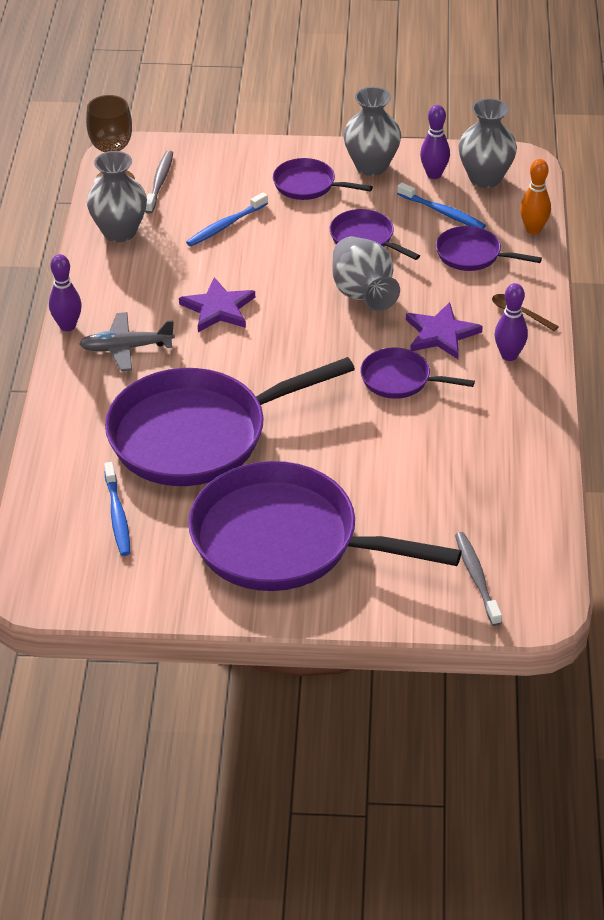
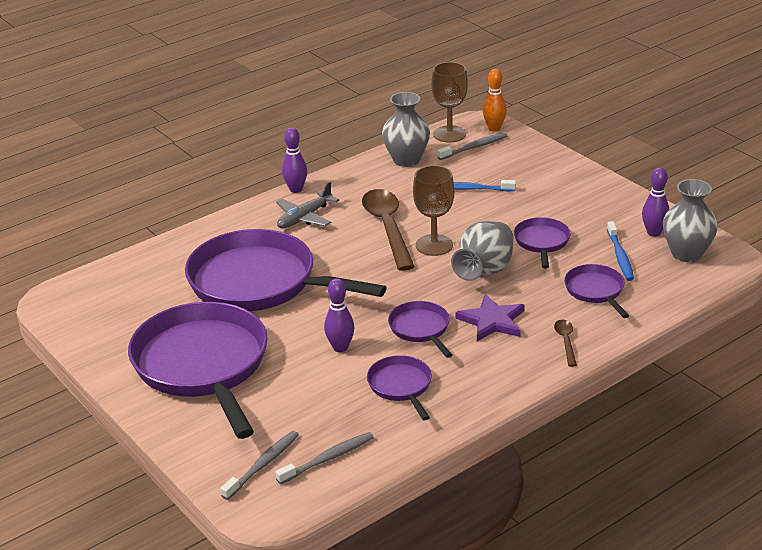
camera: 50 degrees right, 10 degrees down
grey plane [79,312,175,371] -> grey plane turned 90 degrees counterclockwise [276,182,339,228]
blue toothbrush [104,462,130,556] -> none
purple star [179,277,255,332] -> brown spoon [362,189,415,271]
purple pan [273,158,373,200] -> purple pan moved to [367,355,432,421]
grey vase [343,87,401,176] -> none
purple bowling pin [495,283,528,361] -> purple bowling pin moved to [324,278,355,352]
orange bowling pin [520,159,551,234] -> orange bowling pin moved to [483,69,507,132]
none -> grey toothbrush [275,432,374,484]
none -> brown goblet [413,165,454,256]

